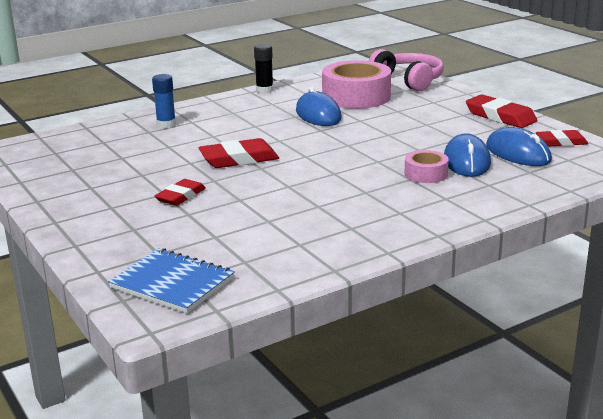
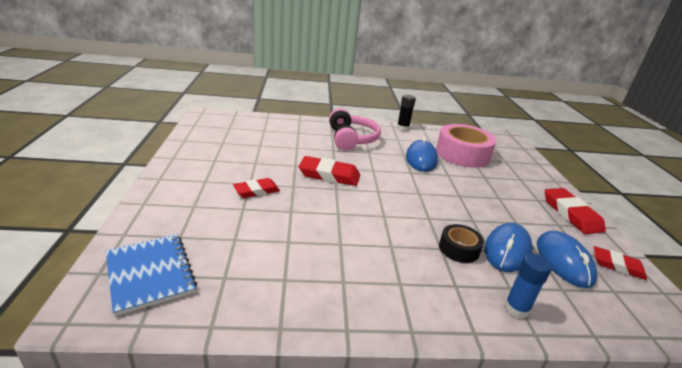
camera: 25 degrees right, 5 degrees up
blue glue stick [152,74,176,128] -> blue glue stick moved to [504,254,552,319]
pink headphones [369,49,444,91] -> pink headphones moved to [329,108,381,151]
pink tape [404,150,449,183] -> black tape [439,224,484,263]

